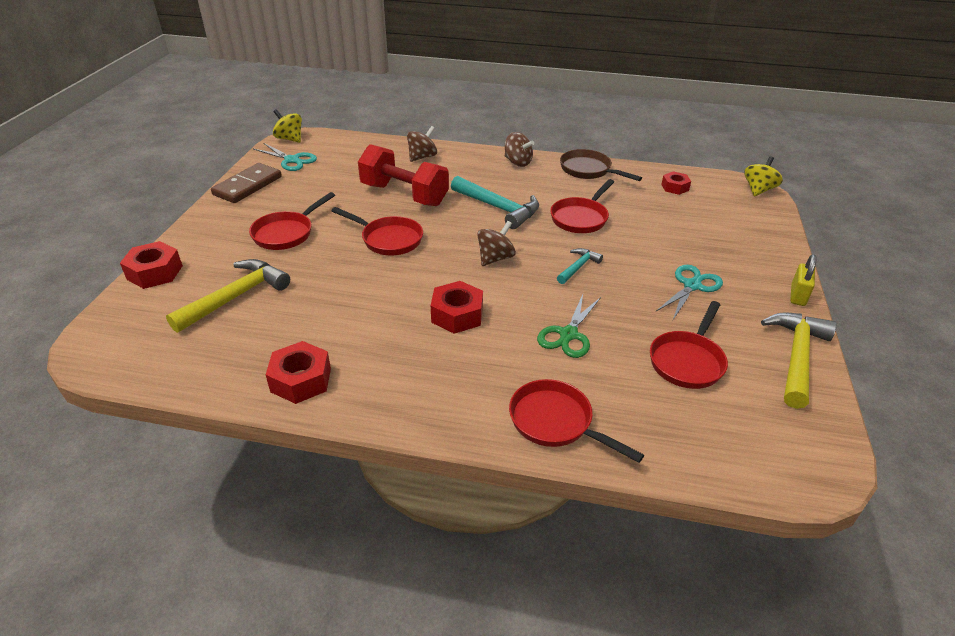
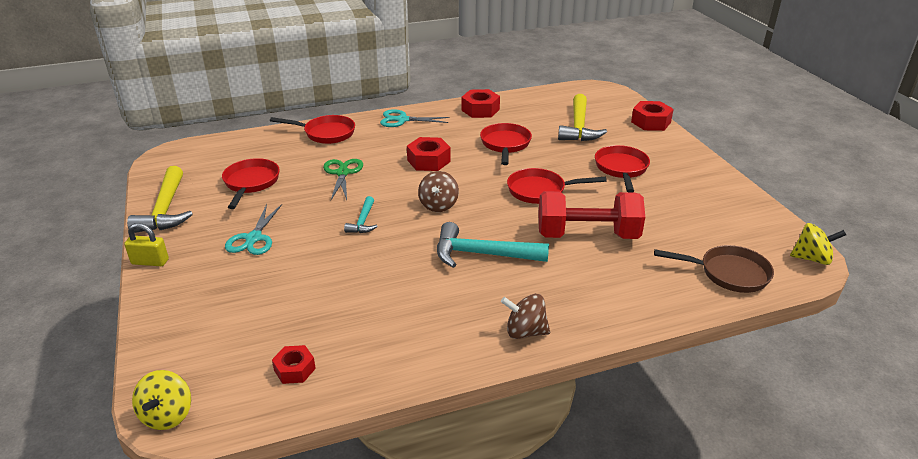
camera: 150 degrees right, 5 degrees down
brown domino [211,163,282,203] -> none
turquoise scissors [254,143,317,171] -> turquoise scissors moved to [380,109,449,127]
brown spinning top [407,126,437,162] -> none
red pan [550,179,614,233] -> red pan moved to [480,123,532,165]
brown pan [560,149,642,181] -> brown pan moved to [654,245,774,293]
yellow padlock [790,255,817,306] -> yellow padlock turned 75 degrees counterclockwise [124,223,169,266]

